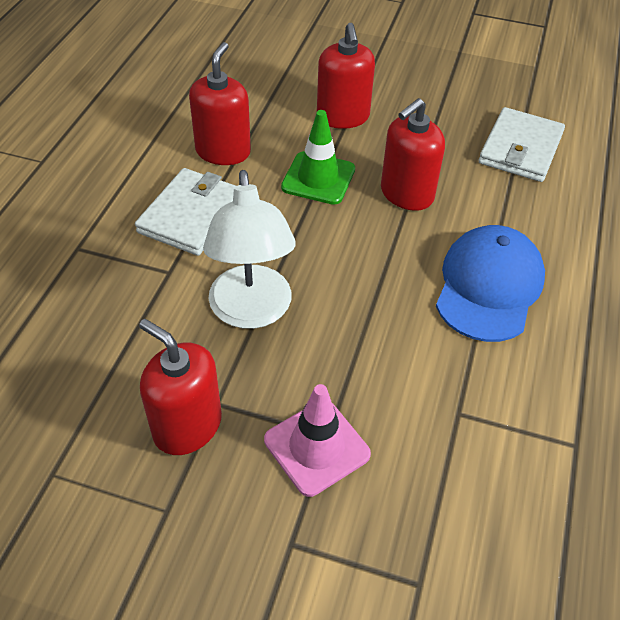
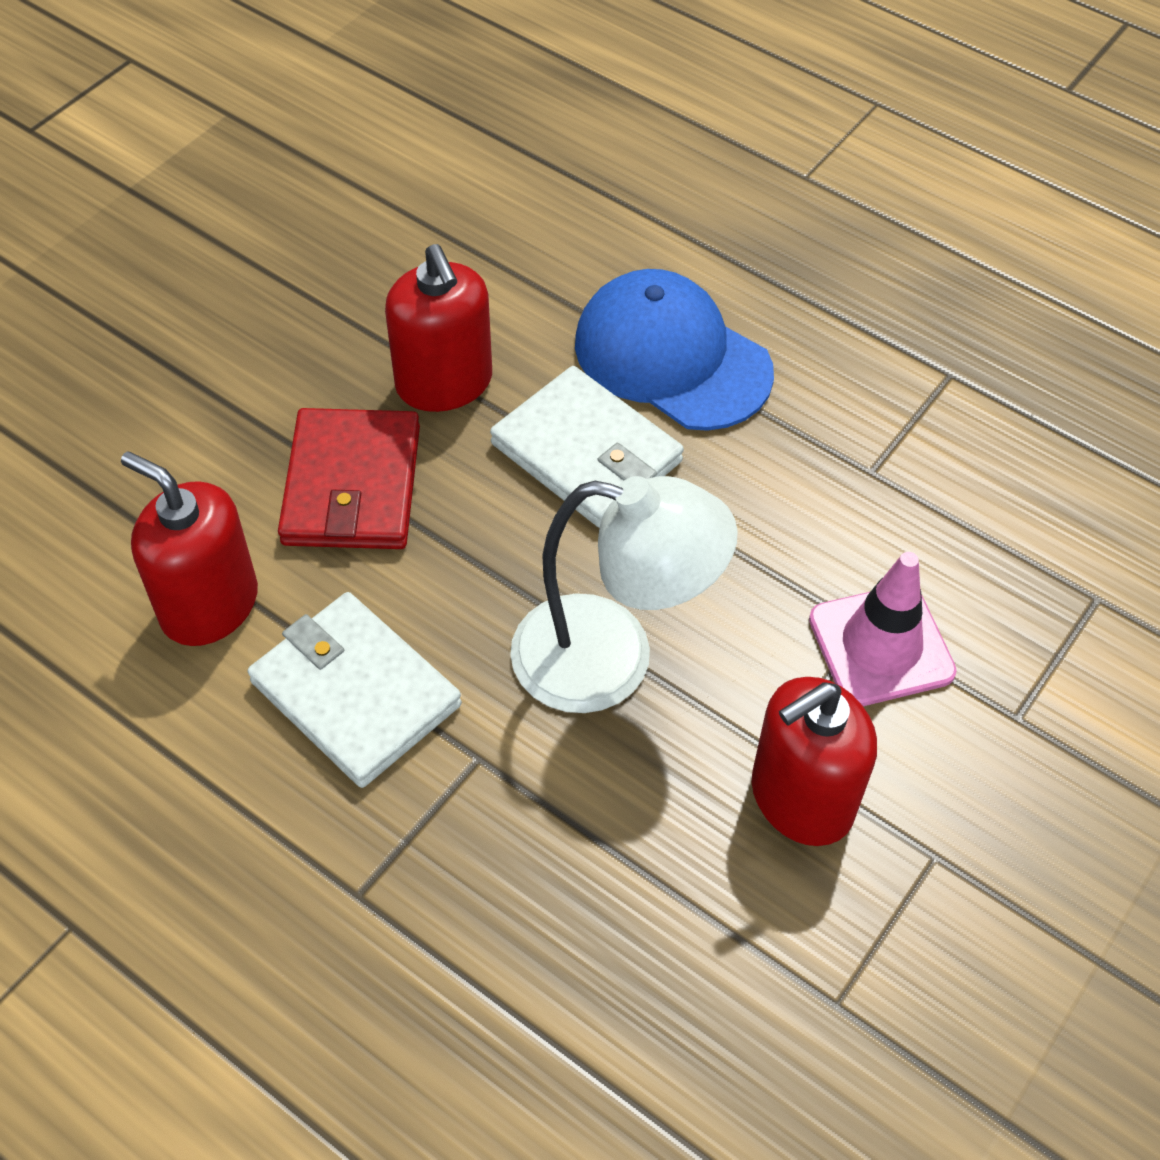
camera: 70 degrees left, 5 degrees up
green traffic cone [281,110,355,205] -> red wallet [278,408,420,549]
red soap dispenser [317,23,375,129] -> none
white wallet [479,107,565,182] -> white wallet moved to [490,366,684,528]

